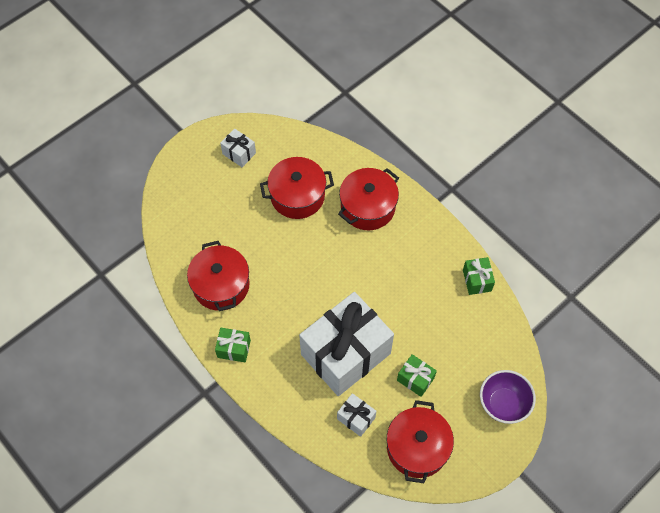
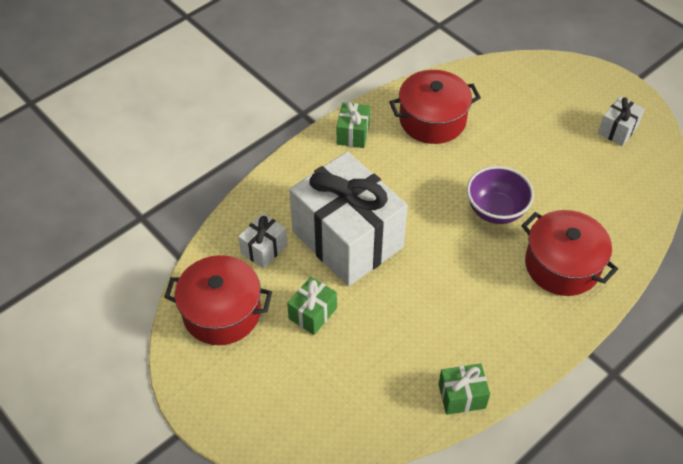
camera: 90 degrees right, 10 degrees down
red pot [260,157,334,219] -> none
purple bowl [480,370,536,424] -> purple bowl moved to [467,166,534,224]

